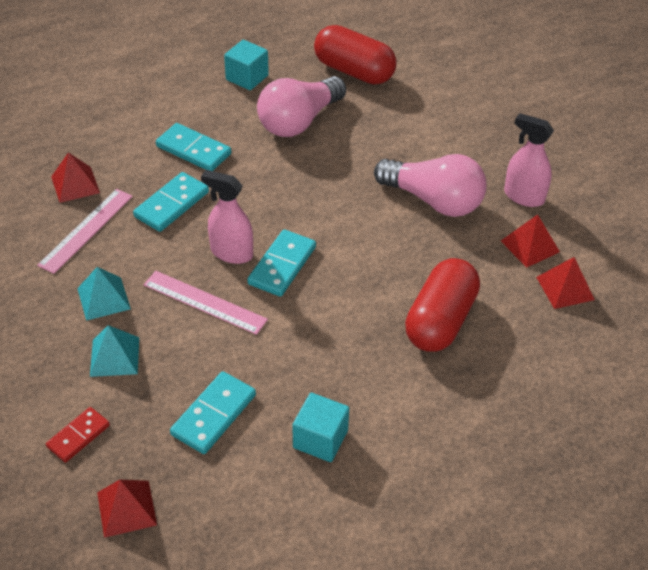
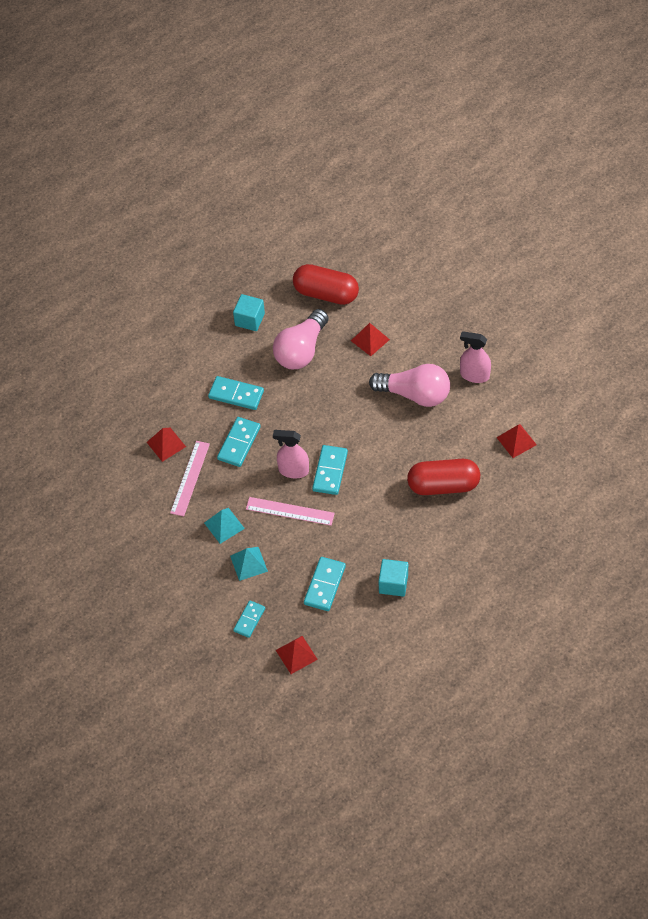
camera: 10 degrees left, 10 degrees up
red domino [46,407,110,463] -> turquoise domino [233,600,265,638]
red capsule [405,258,480,352] -> red capsule turned 75 degrees clockwise [407,459,480,495]
red pyramid [501,215,560,268] -> red pyramid moved to [351,323,390,356]

